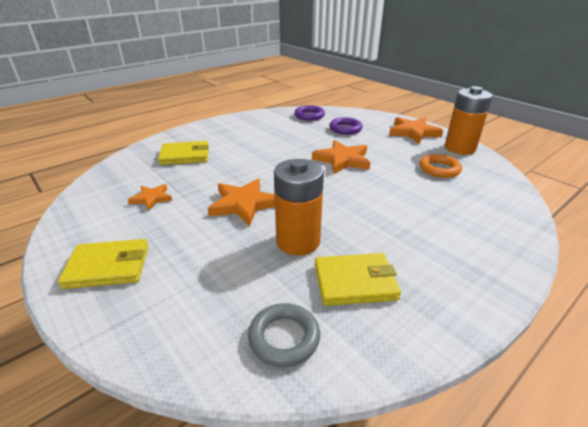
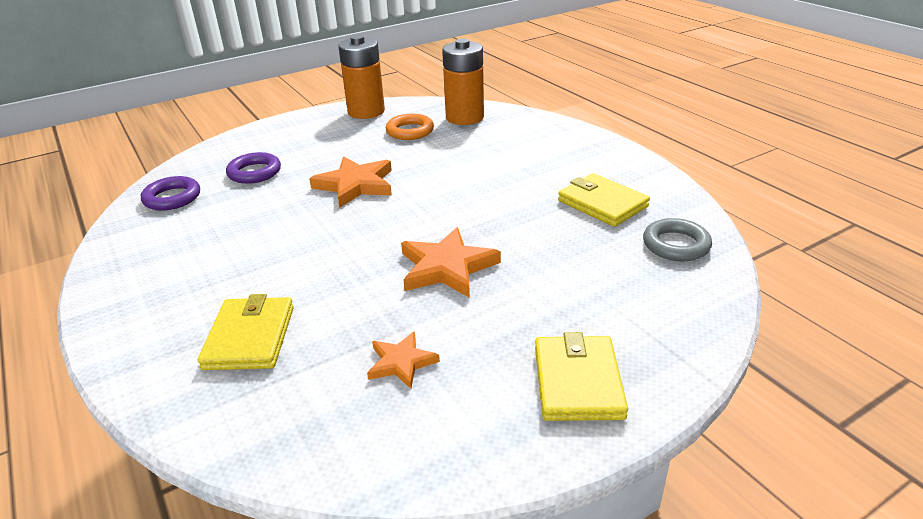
camera: 80 degrees left, 0 degrees up
orange battery [274,159,324,255] -> orange battery moved to [442,39,484,125]
yellow wallet [315,253,401,306] -> yellow wallet turned 45 degrees counterclockwise [558,173,650,227]
orange star [389,117,443,144] -> none

